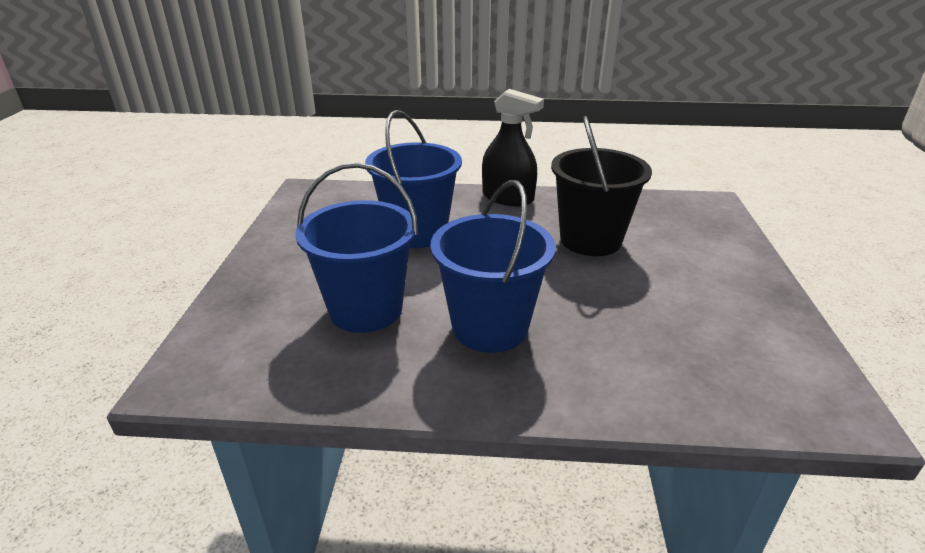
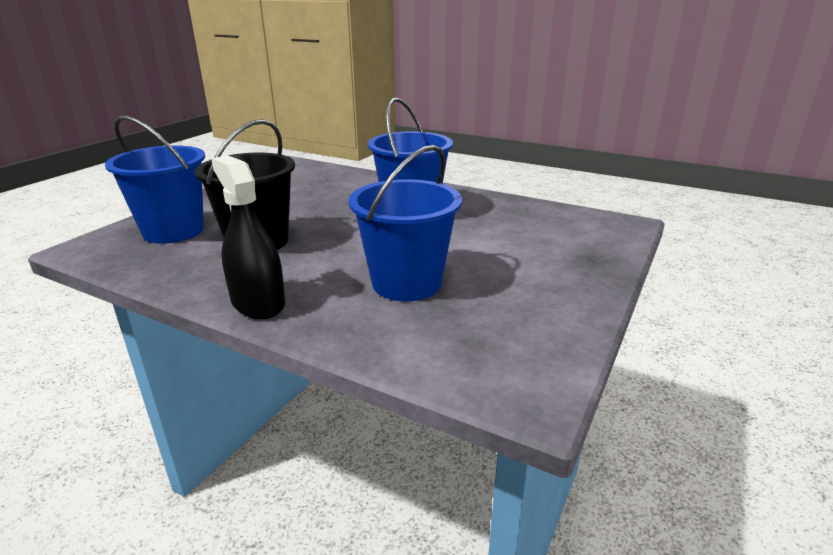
camera: 155 degrees left, 5 degrees down
blue bucket [295,163,418,333] -> blue bucket moved to [105,116,205,244]

